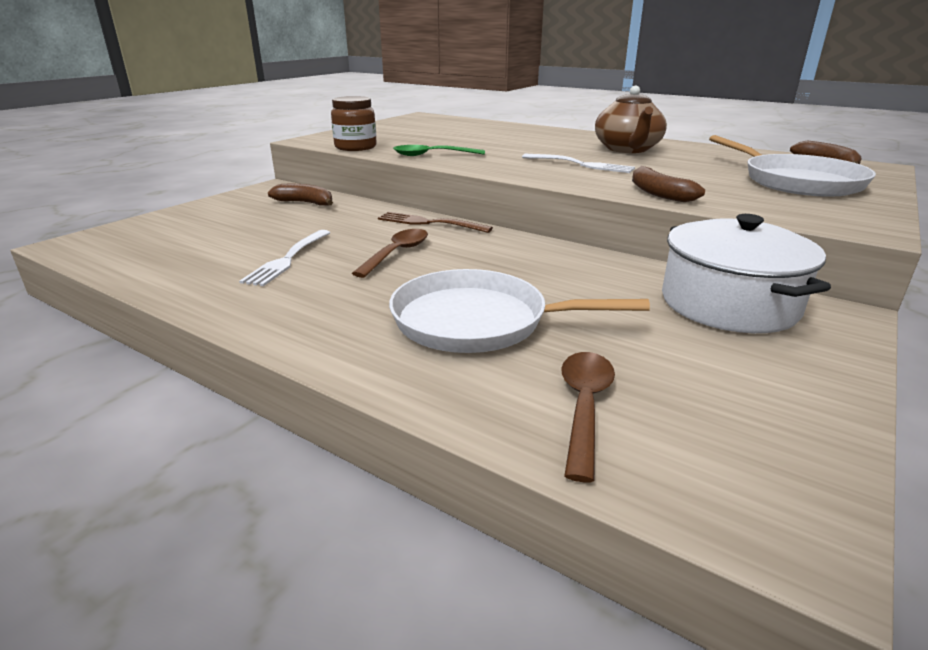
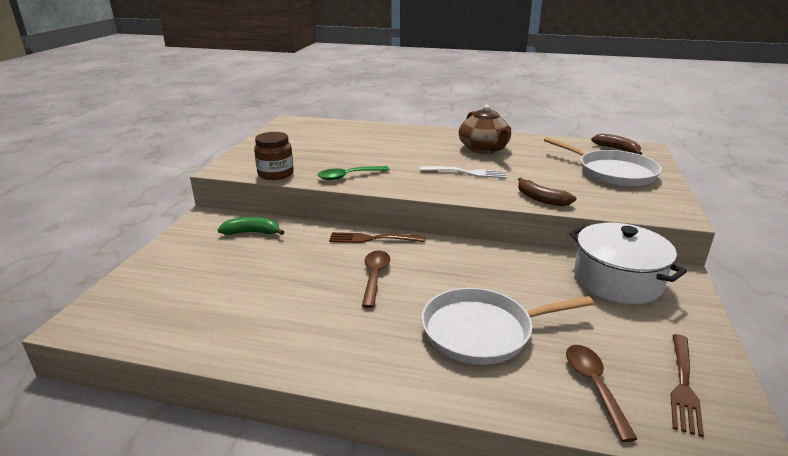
camera: 20 degrees left, 0 degrees up
white fork [239,230,330,286] -> none
brown banana [268,184,333,206] -> green banana [218,217,284,235]
none -> brown fork [671,334,704,437]

